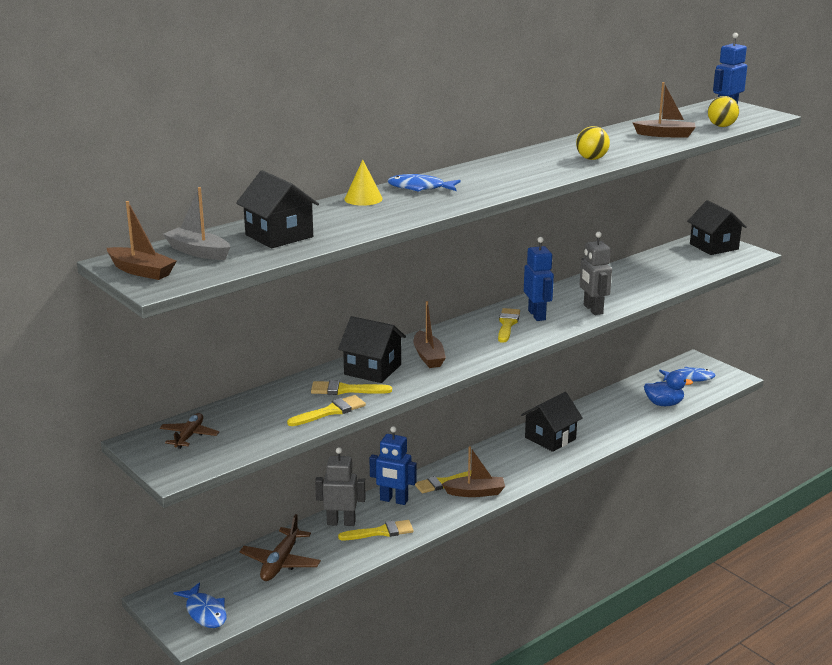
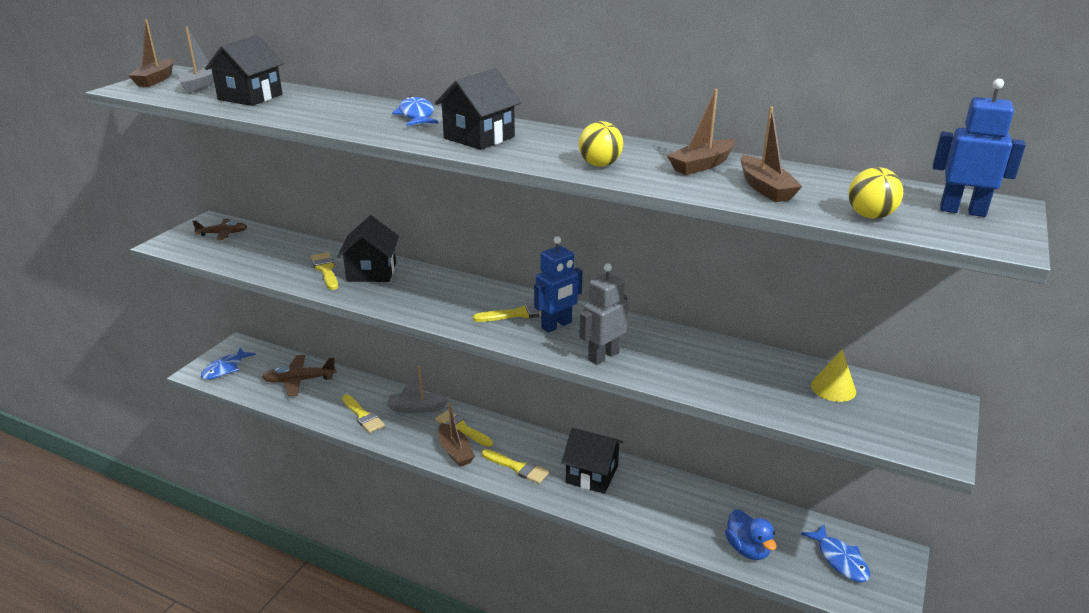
camera: 65 degrees right, 5 degrees up
yellow brush [287,395,366,426] -> yellow brush moved to [482,449,549,484]
grey robot [315,447,366,526] -> none
yellow cone [345,160,383,206] -> yellow cone moved to [811,350,856,402]
blue robot [369,426,417,505] -> grey boat [387,366,448,413]
brown boat [414,301,446,368] -> brown boat moved to [667,89,735,175]
black house [687,200,747,255] -> black house moved to [435,68,521,150]

